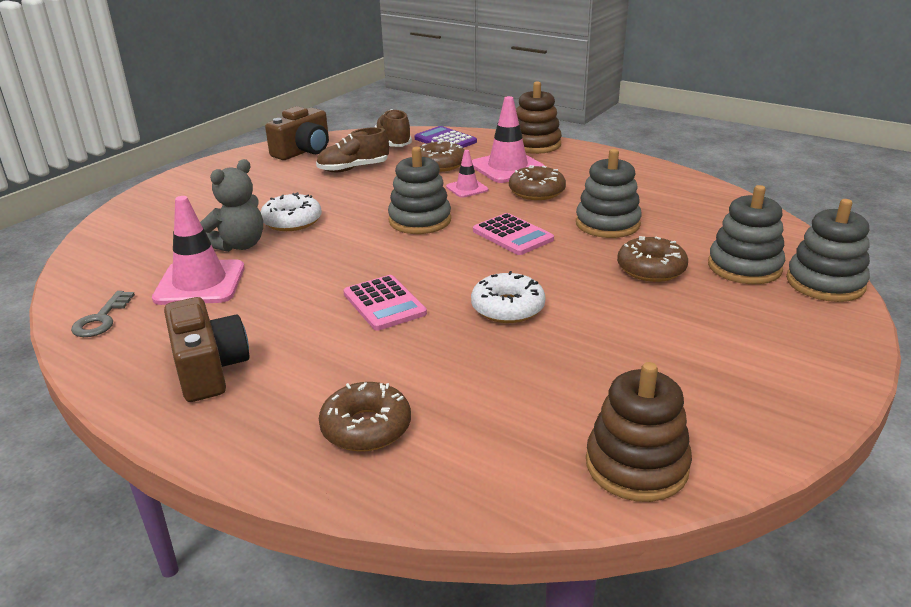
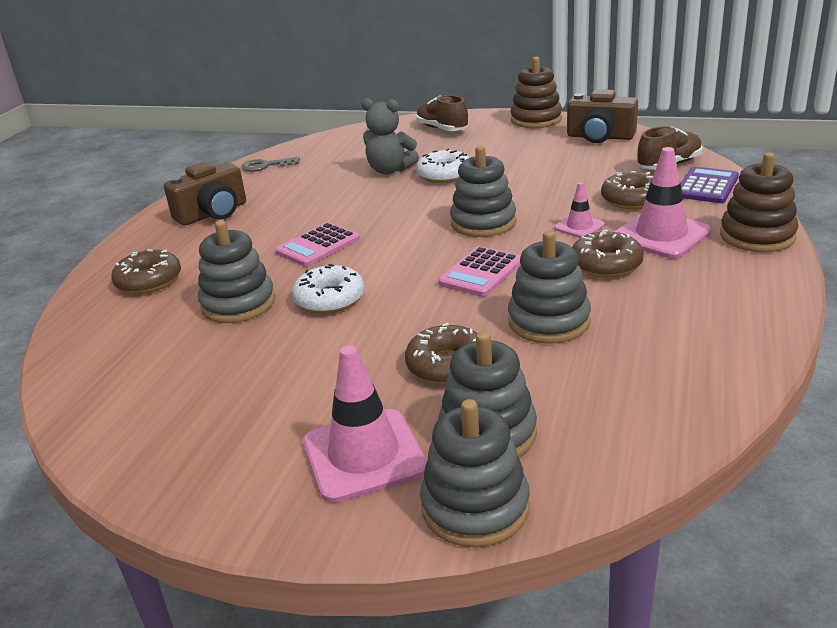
camera: 75 degrees right, 0 degrees up
pink traffic cone [152,196,245,305] -> pink traffic cone moved to [303,345,427,503]
brown shoe [316,127,389,172] -> brown shoe moved to [416,95,468,131]
brown stacking toy [586,362,692,502] -> brown stacking toy moved to [511,57,562,128]
none -> grey stacking toy [198,220,275,323]

